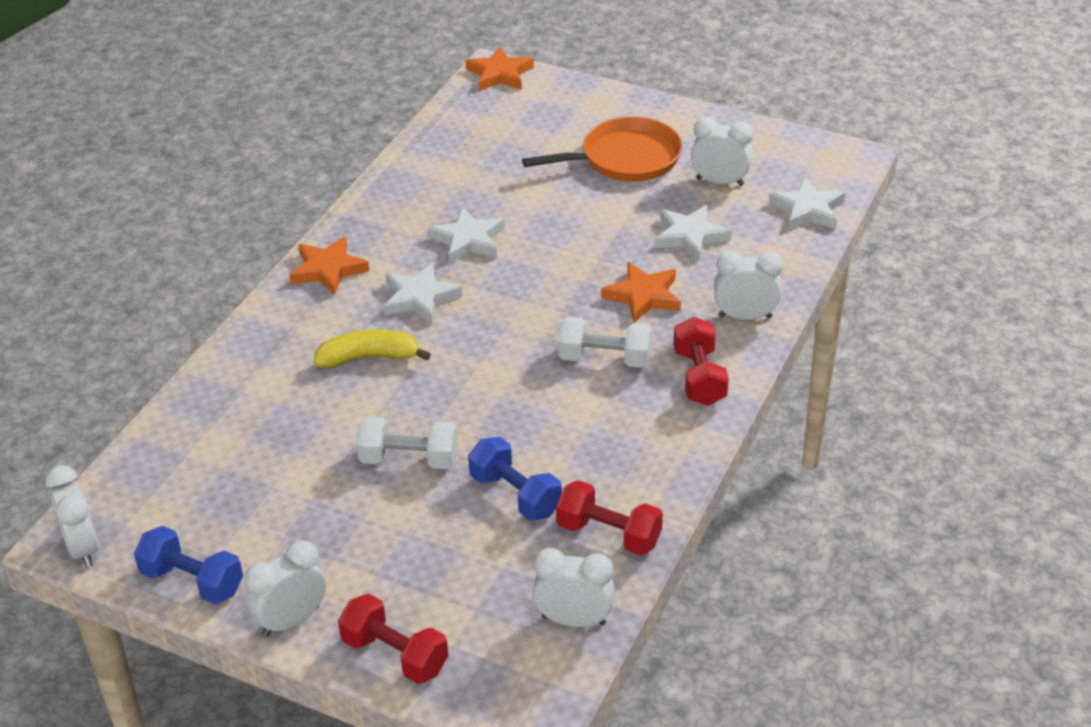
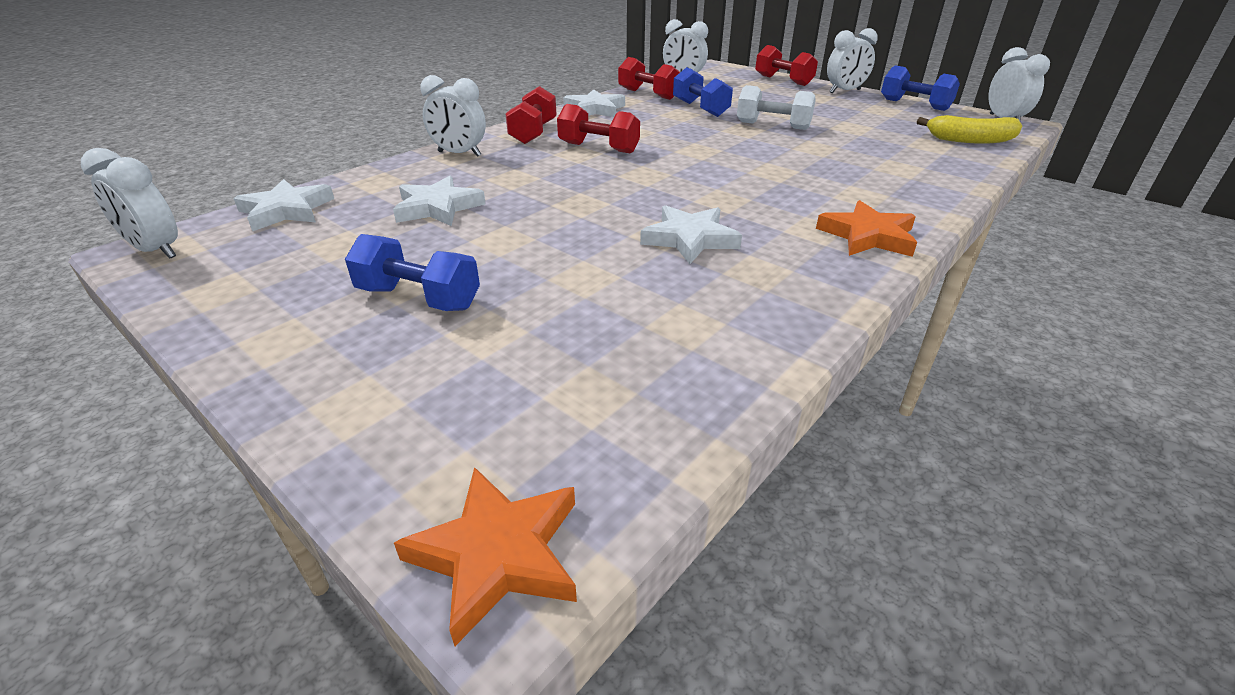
camera: 165 degrees left, 5 degrees down
yellow banana [314,329,431,368] -> yellow banana moved to [917,115,1022,144]
white star [384,263,462,323] -> white star moved to [563,89,625,117]
orange pan [522,117,682,182] -> blue dumbbell [345,234,480,311]
white dumbbell [558,317,652,368] -> red dumbbell [557,104,640,153]
orange star [601,262,681,323] -> none
white clock [691,117,753,186] -> white clock moved to [81,148,178,259]

